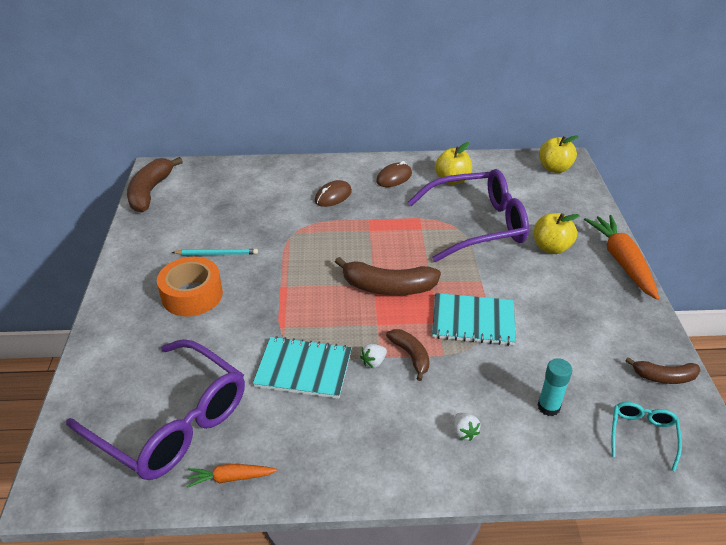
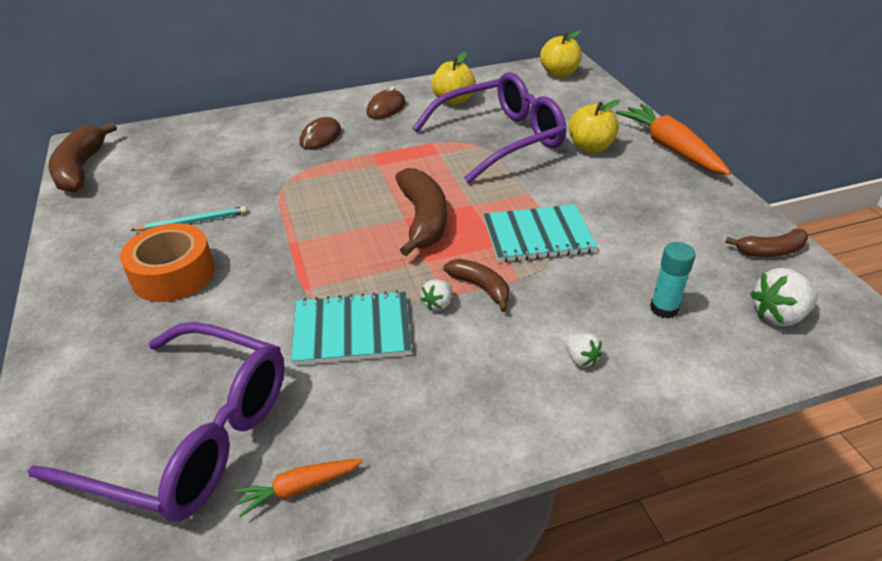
camera: 15 degrees left, 0 degrees up
brown banana [335,257,441,295] -> brown banana turned 90 degrees counterclockwise [395,168,447,256]
turquoise glasses [611,402,682,472] -> white strawberry [750,268,818,326]

